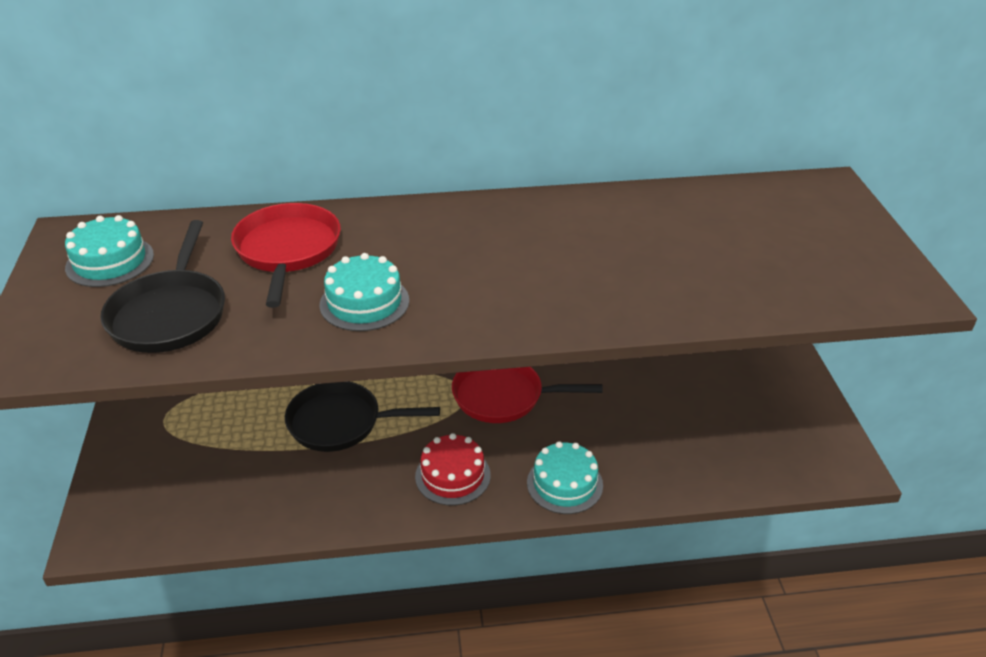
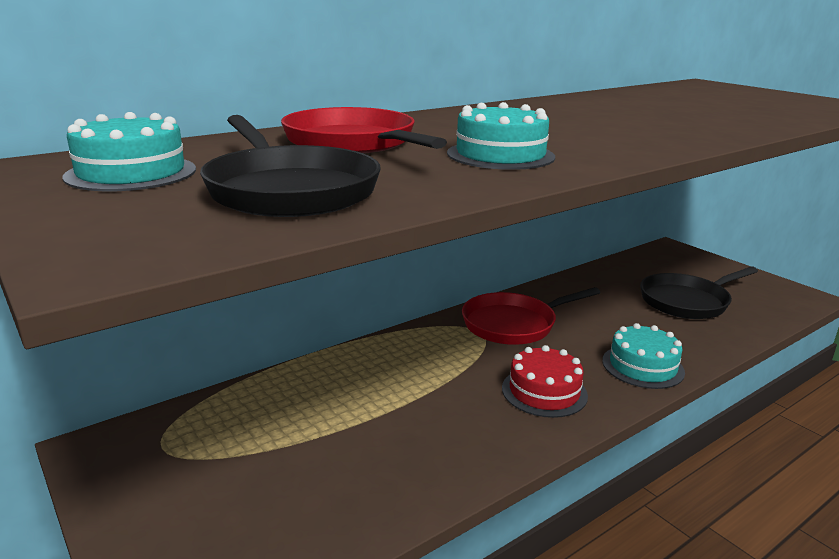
camera: 30 degrees left, 15 degrees down
black pan [285,381,440,452] -> black pan moved to [640,267,758,319]

